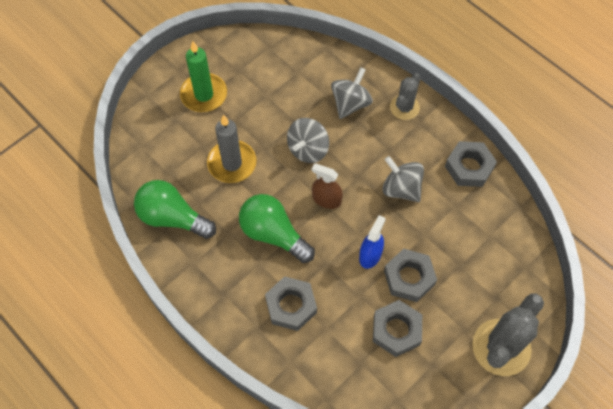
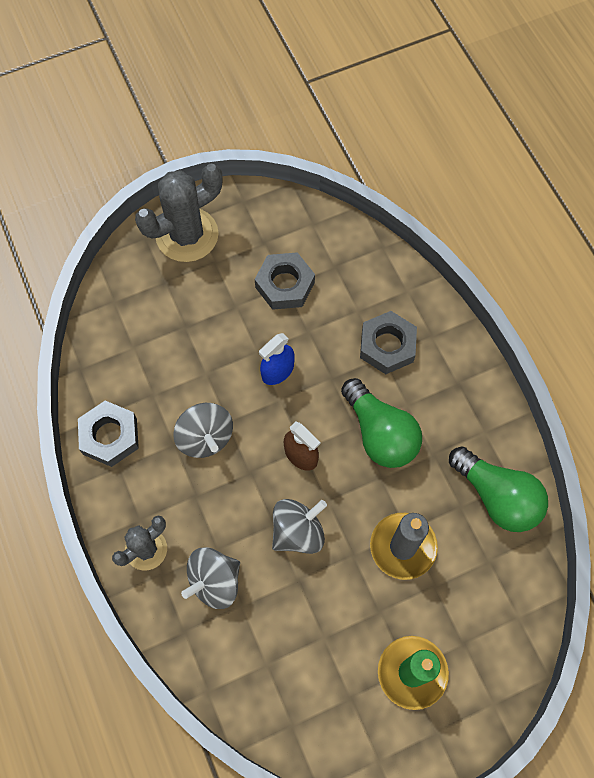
camera: 160 degrees left, 5 degrees up
grey nut [384,249,437,302] -> none

